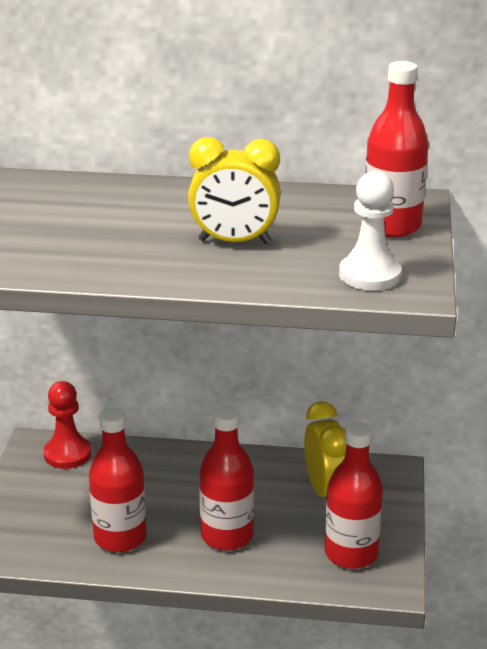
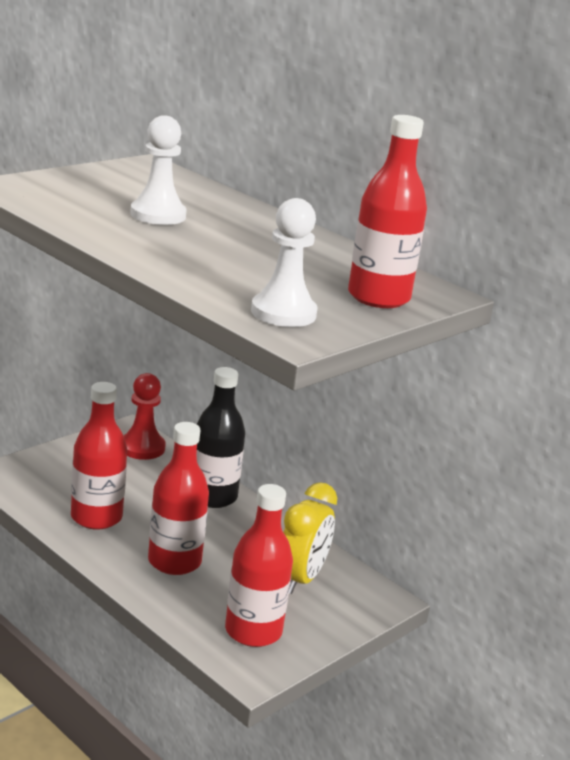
camera: 35 degrees right, 5 degrees down
yellow clock [188,137,281,244] -> none
none -> white pawn [130,115,187,225]
none -> black bottle [197,367,245,508]

